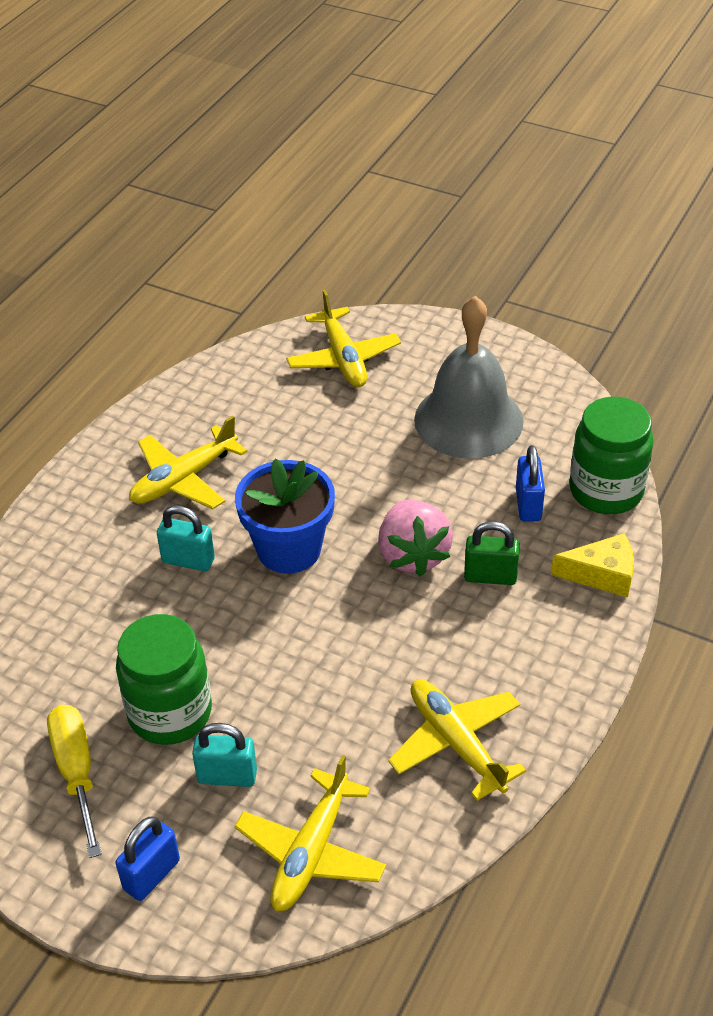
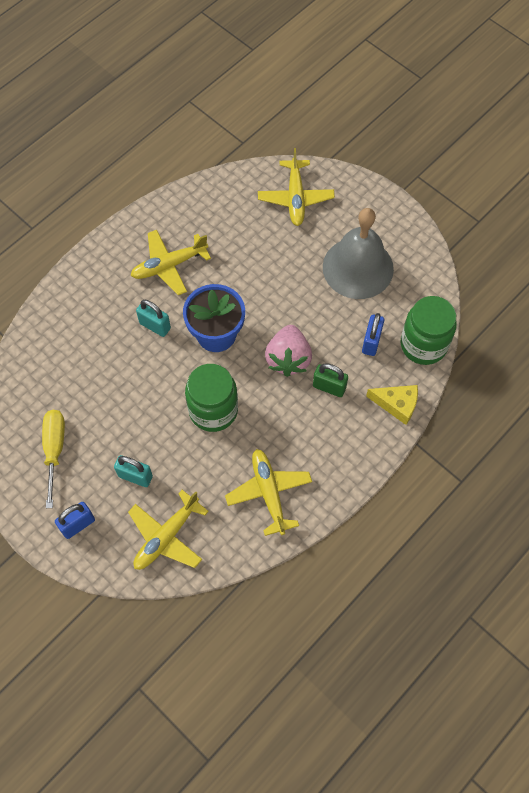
camera: 15 degrees right, 20 degrees up
green jar [116,614,212,745] -> green jar moved to [185,364,238,432]

